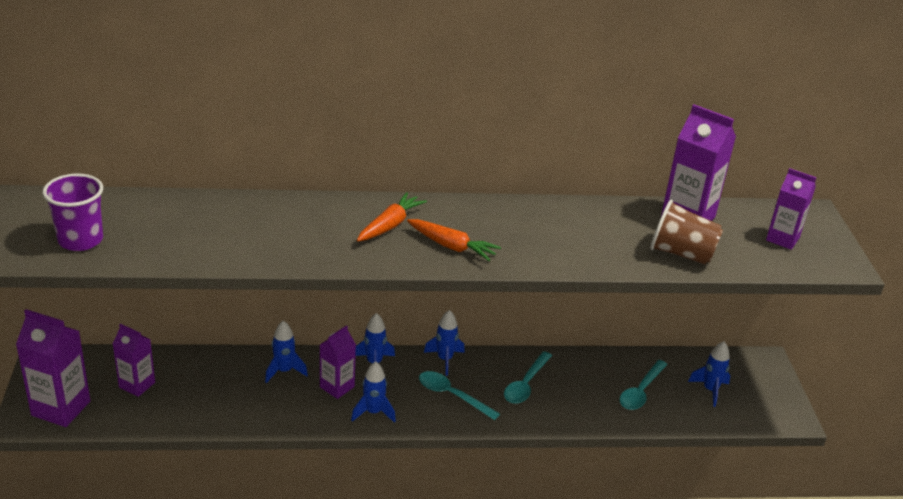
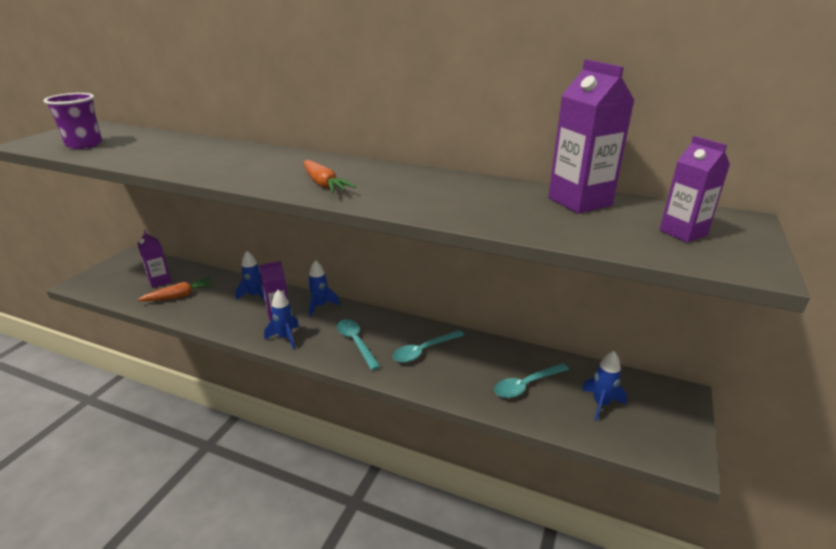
camera: 30 degrees right, 5 degrees down
purple carton [16,309,90,427] -> none
orange carrot [357,192,427,241] -> orange carrot moved to [138,277,214,301]
blue rocket [424,310,465,376] -> none
brown cup [650,200,723,265] -> none

